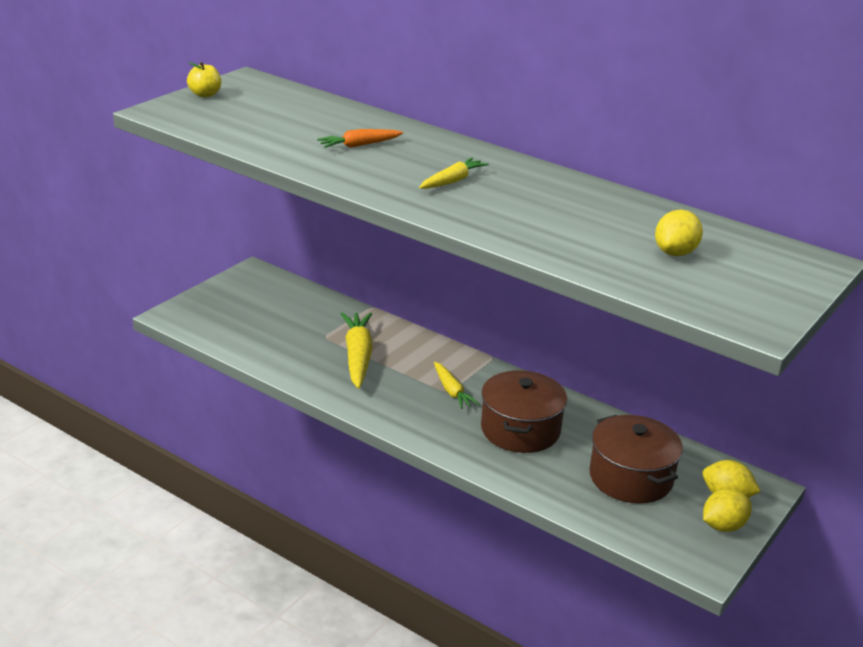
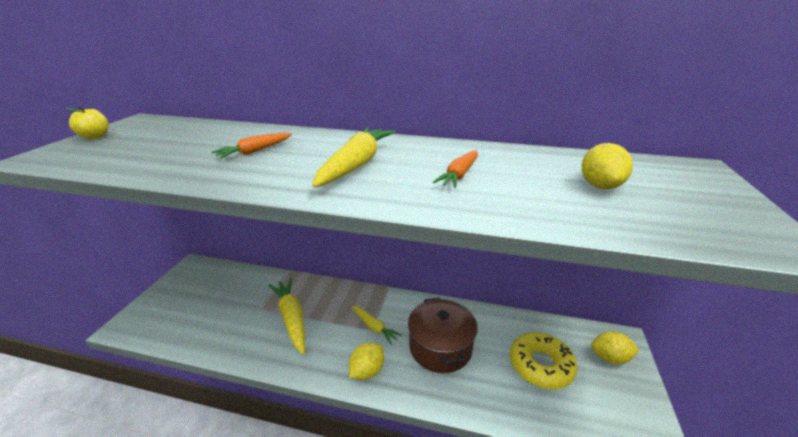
camera: 20 degrees left, 0 degrees up
yellow carrot [419,158,489,189] -> yellow carrot [312,128,396,187], size x1.69
brown pot [589,415,683,504] -> yellow donut [510,332,577,389]
yellow lemon [703,489,752,532] -> yellow lemon moved to [349,343,384,380]
none -> orange carrot [433,150,478,188]

